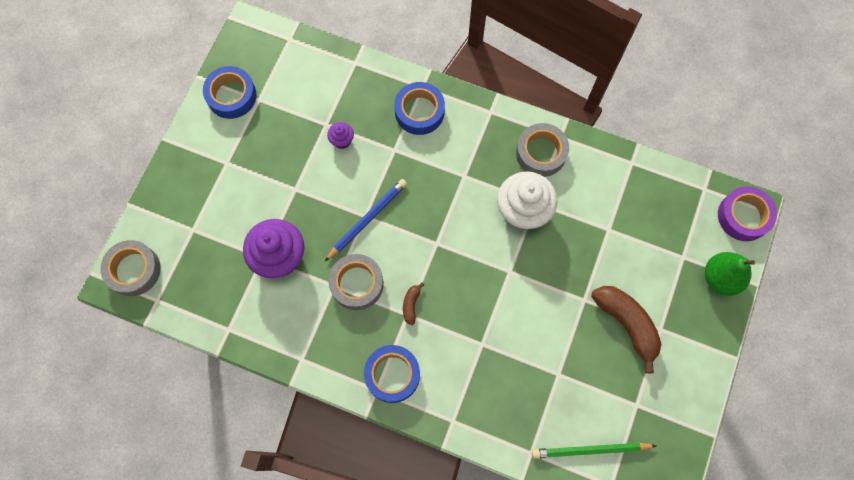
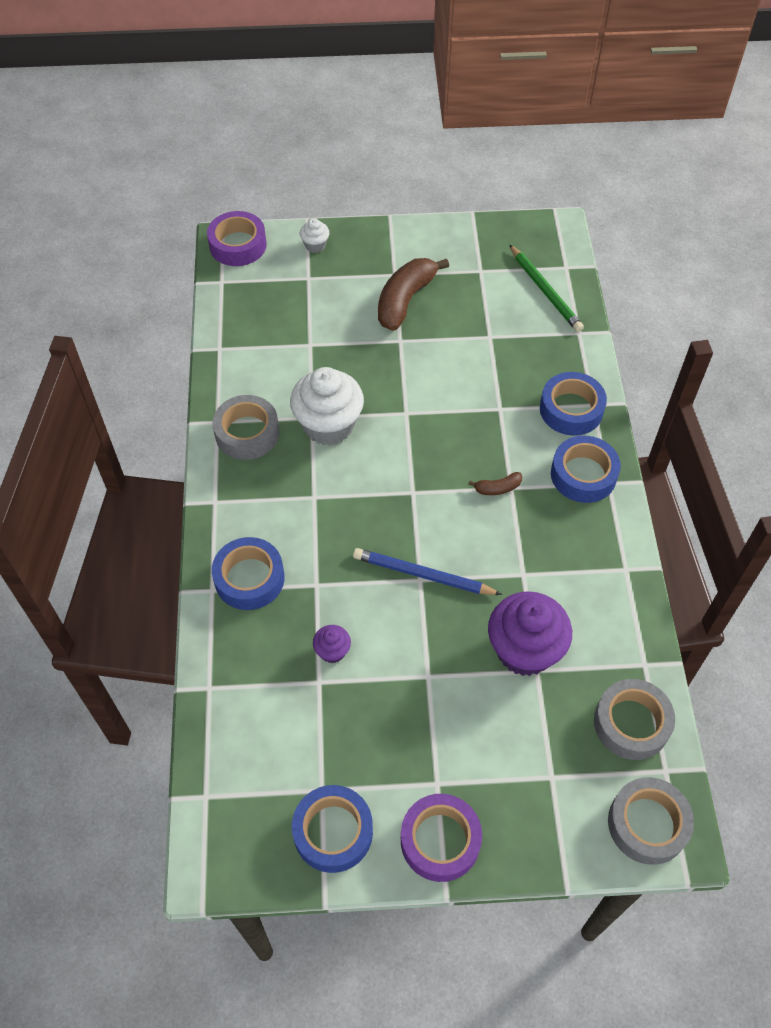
camera: 115 degrees left, 15 degrees down
grey tape [328,254,384,310] -> grey tape moved to [594,679,675,760]
green pear [705,252,755,296] -> white cupcake [300,218,329,253]
none -> purple tape [401,794,482,882]
none -> blue tape [540,372,607,436]

